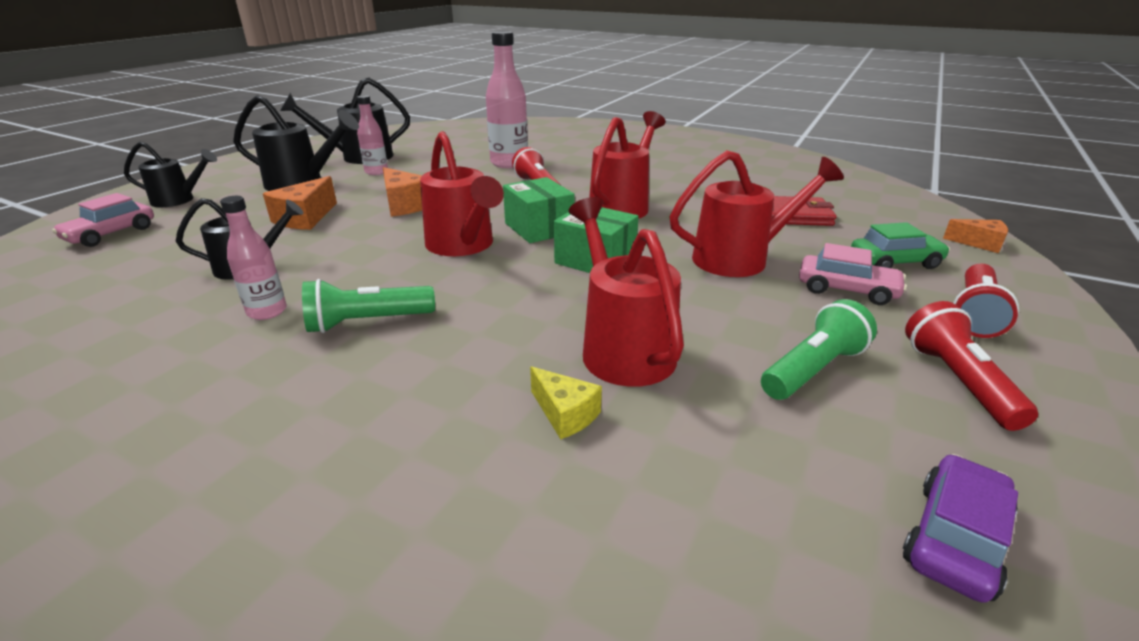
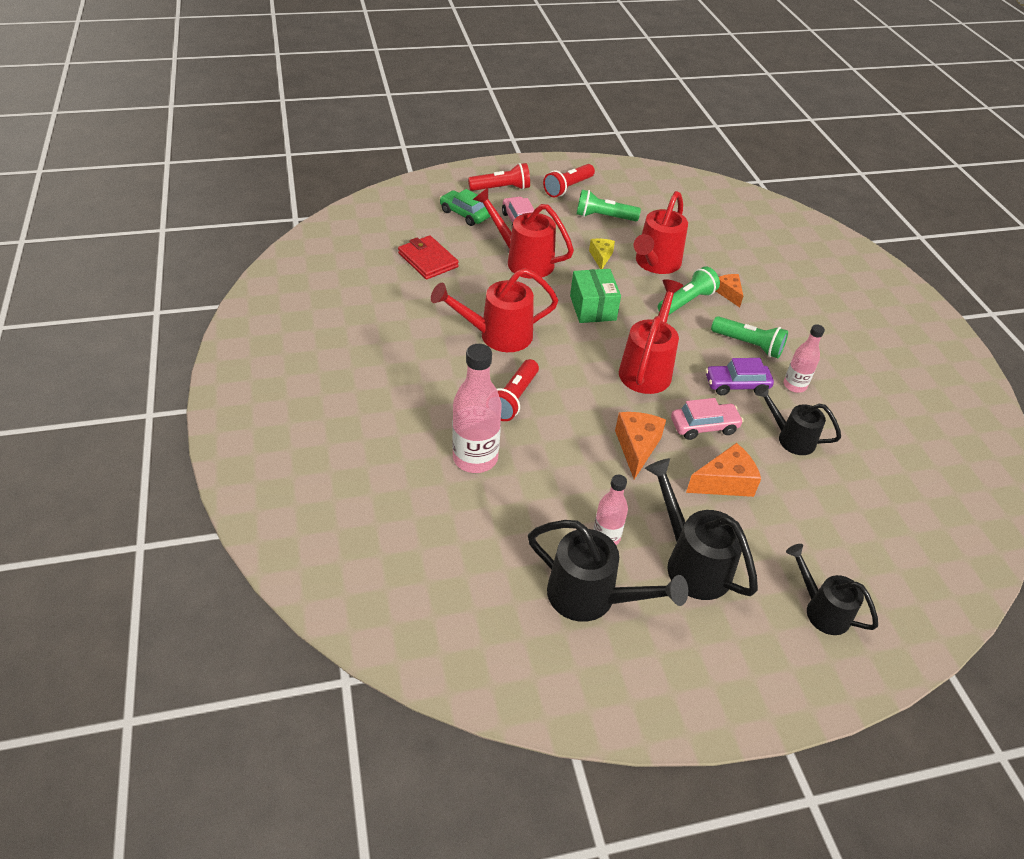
camera: 135 degrees left, 15 degrees up
pink car [52,193,154,247] -> pink car moved to [671,398,744,440]
green box [503,177,575,243] -> none
yellow cheese [530,366,602,439] -> yellow cheese moved to [589,239,615,269]
purple car [903,454,1018,603] -> purple car moved to [705,358,774,395]
orange cheese [943,219,1008,253] -> orange cheese moved to [716,274,743,308]
none -> green flashlight [658,266,720,315]

